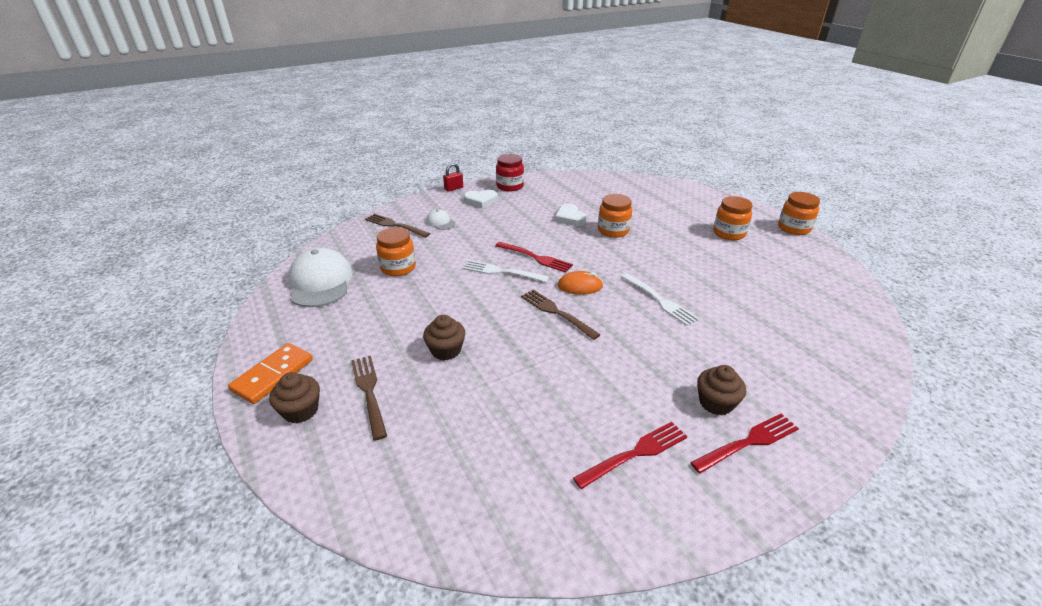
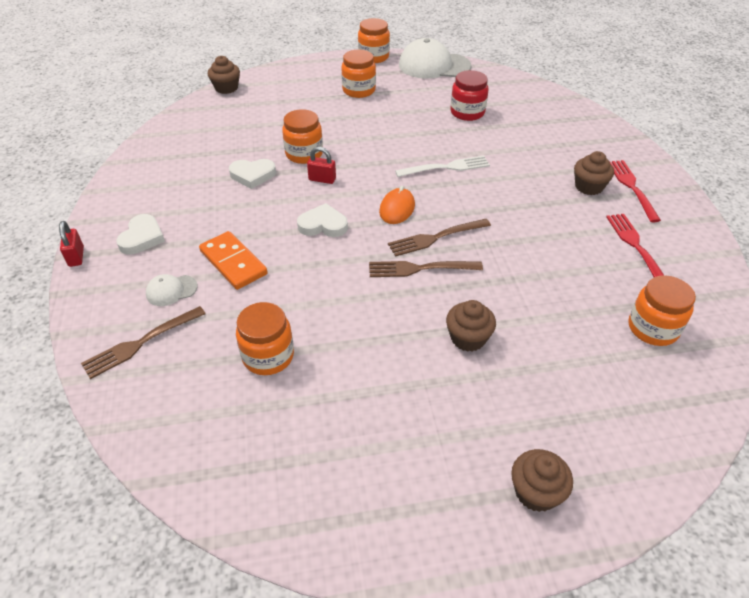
camera: 70 degrees left, 10 degrees up
orange domino [228,343,313,404] -> orange domino moved to [199,231,267,290]
white cap [288,247,353,307] -> white cap moved to [399,38,472,79]
brown fork [351,356,387,440] -> brown fork moved to [369,261,483,277]
white fork [463,260,549,282] -> none
red fork [495,242,573,273] -> white heart [297,203,348,237]
red jar [496,154,524,191] -> red jar moved to [450,70,489,121]
none -> brown cupcake [208,56,240,94]
none -> red padlock [307,147,336,184]
none -> orange jar [628,275,696,346]

